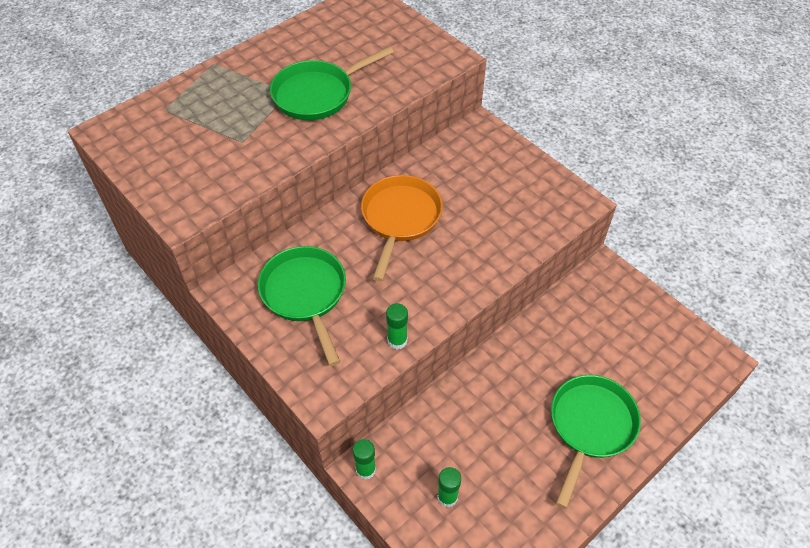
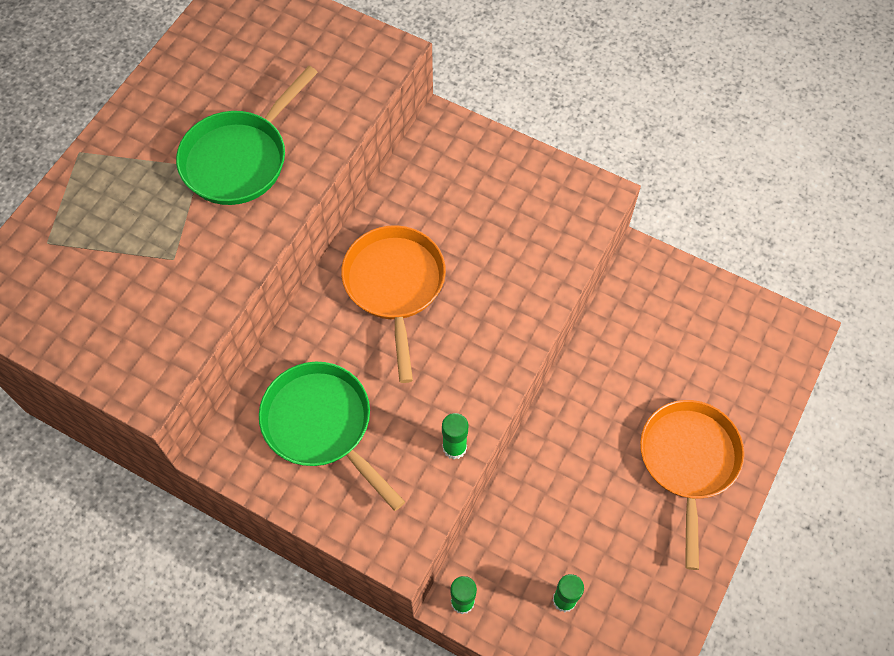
camera: 20 degrees left, 10 degrees up
green pan [551,375,641,509] -> orange pan [640,400,745,570]

